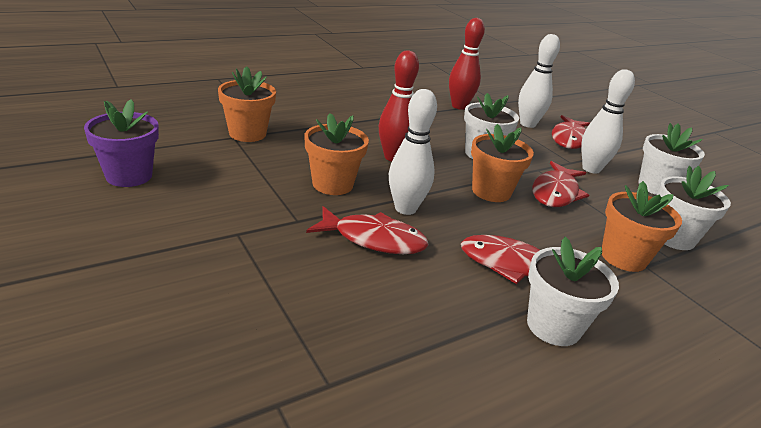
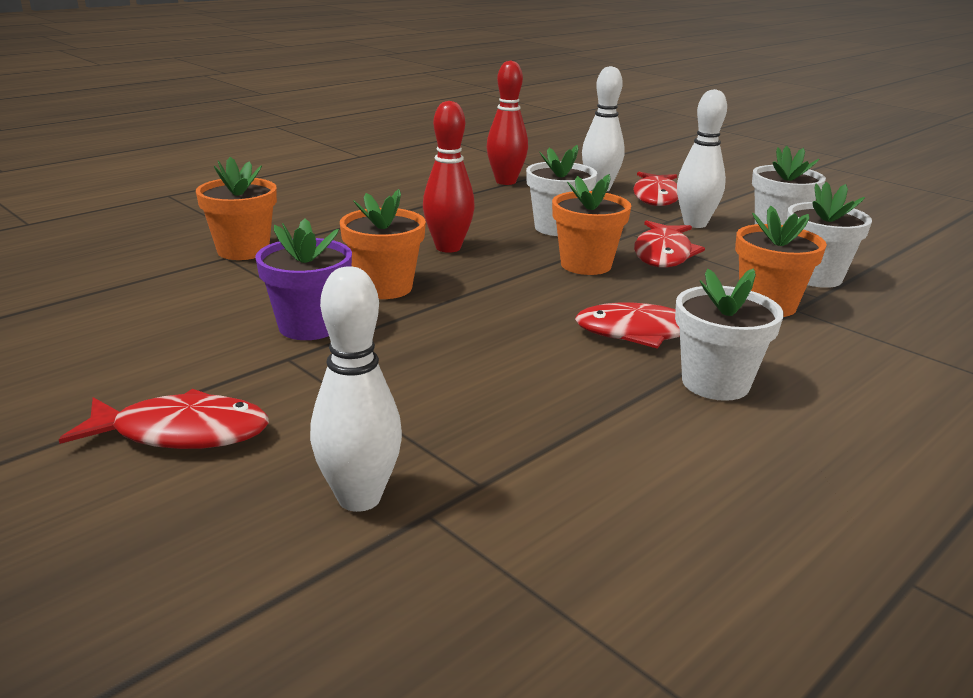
camera: 10 degrees left, 5 degrees down
purple flower pot [84,99,159,187] -> purple flower pot moved to [255,218,352,340]
red fish [306,206,429,254] -> red fish moved to [59,389,269,449]
white bowling pin [389,89,437,215] -> white bowling pin moved to [310,266,402,512]

